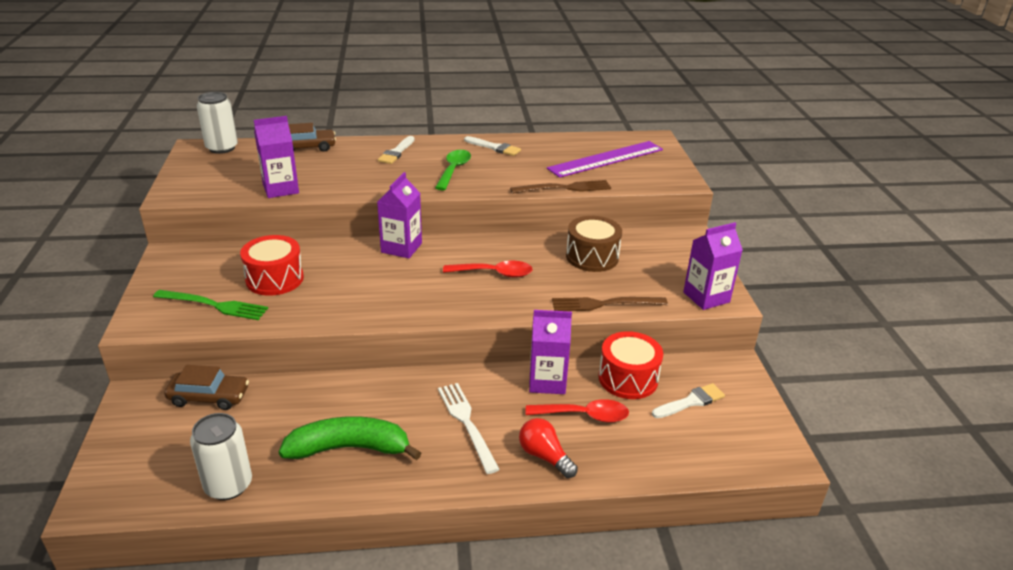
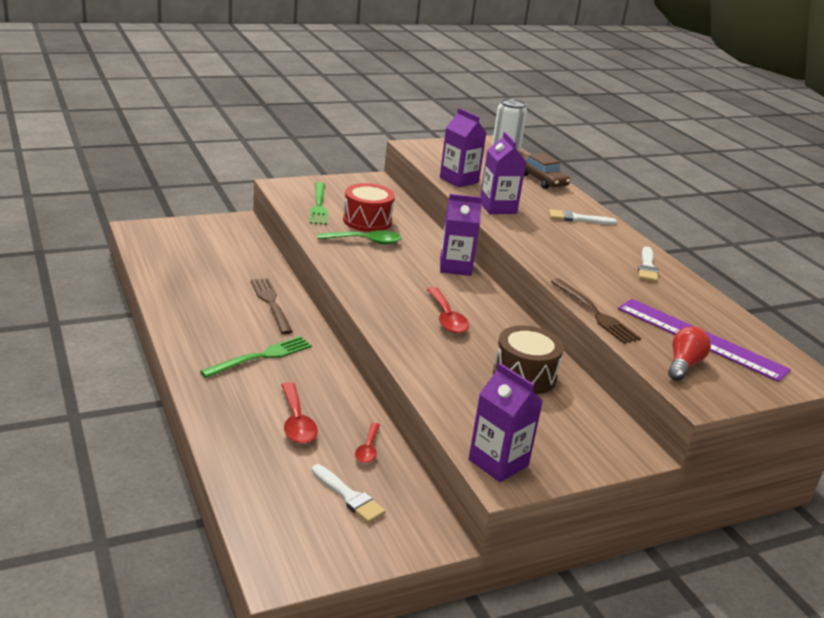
camera: 70 degrees right, 5 degrees down
brown car [164,365,249,410] -> none
white can [190,413,252,500] -> none
green banana [279,416,421,460] -> none
green spoon [435,150,471,190] -> green spoon moved to [318,230,402,245]
white fork [438,383,500,474] -> green fork [200,336,312,378]
red light bulb [519,418,578,478] -> red light bulb moved to [668,326,711,381]
purple carton [529,310,572,394] -> purple carton moved to [480,132,526,214]
brown fork [552,297,668,311] -> brown fork moved to [251,278,293,334]
red drum [598,331,663,399] -> red spoon [355,423,380,463]

